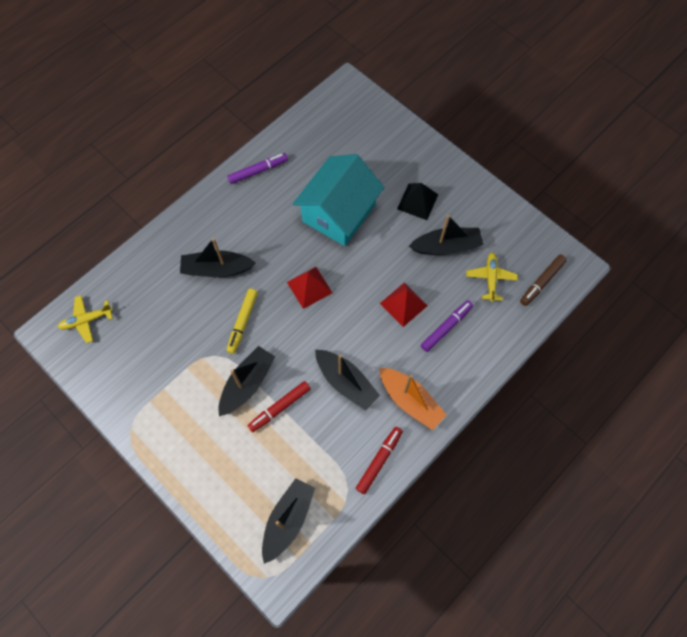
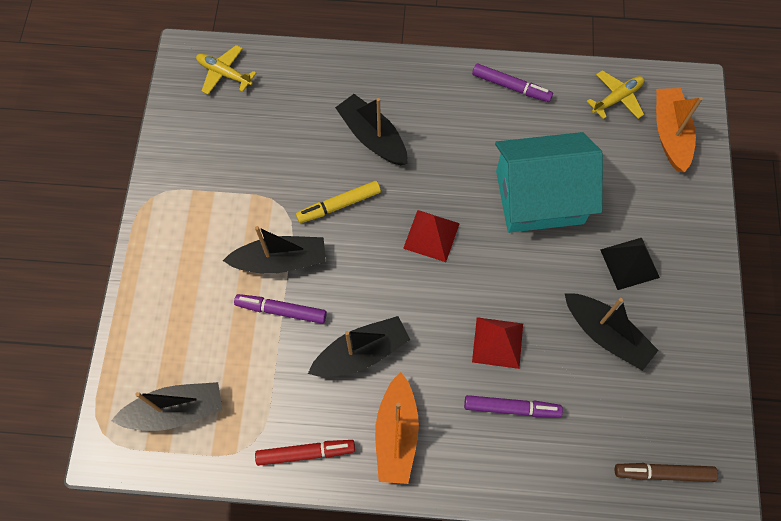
camera: 50 degrees right, 0 degrees up
red marker [247,381,310,432] -> purple marker [234,294,327,324]
black boat [315,350,380,411] -> black boat turned 120 degrees counterclockwise [308,316,410,377]
yellow plane [466,252,518,302] -> yellow plane moved to [587,70,645,119]
none -> orange boat [656,88,703,172]

